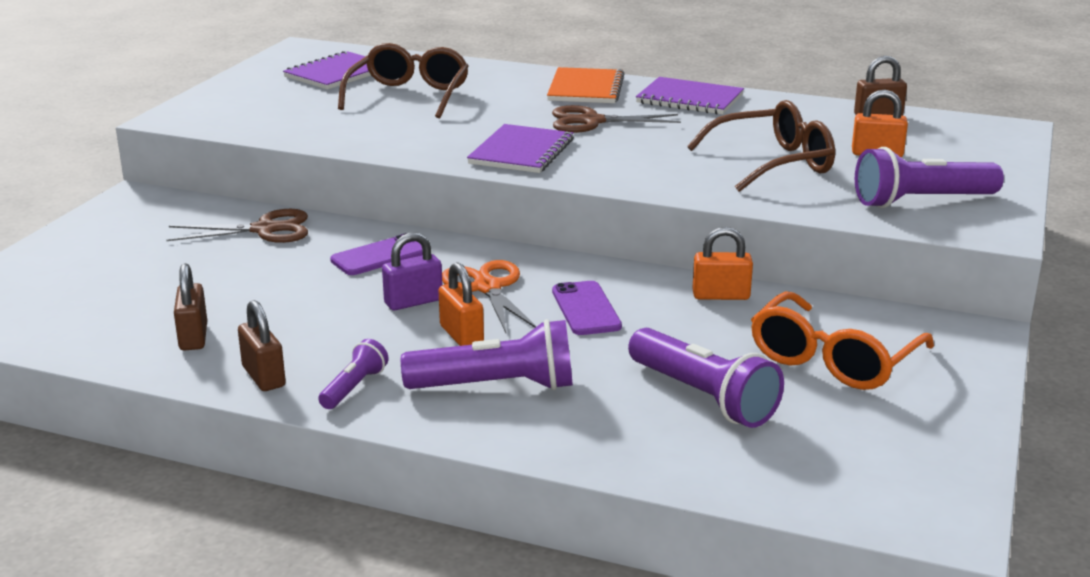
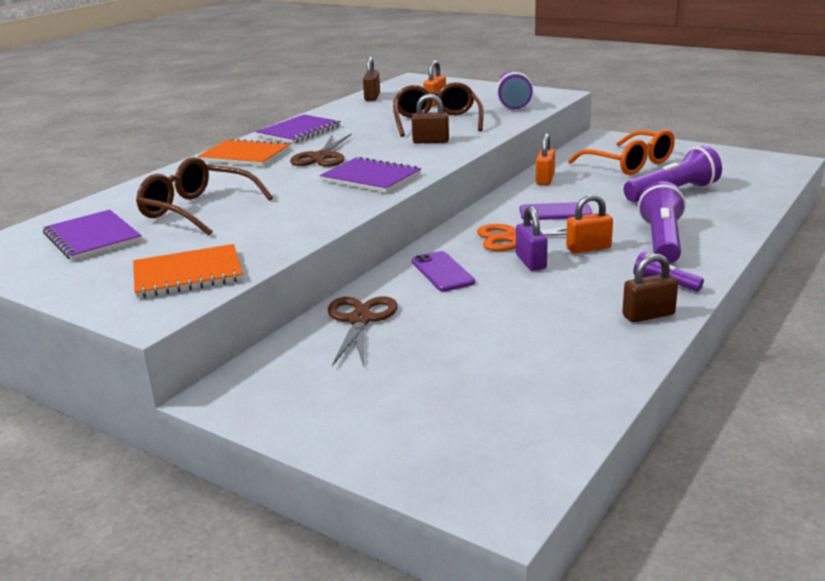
camera: 75 degrees left, 0 degrees up
brown padlock [174,263,207,351] -> brown padlock moved to [411,94,449,144]
none -> orange notebook [133,244,243,298]

